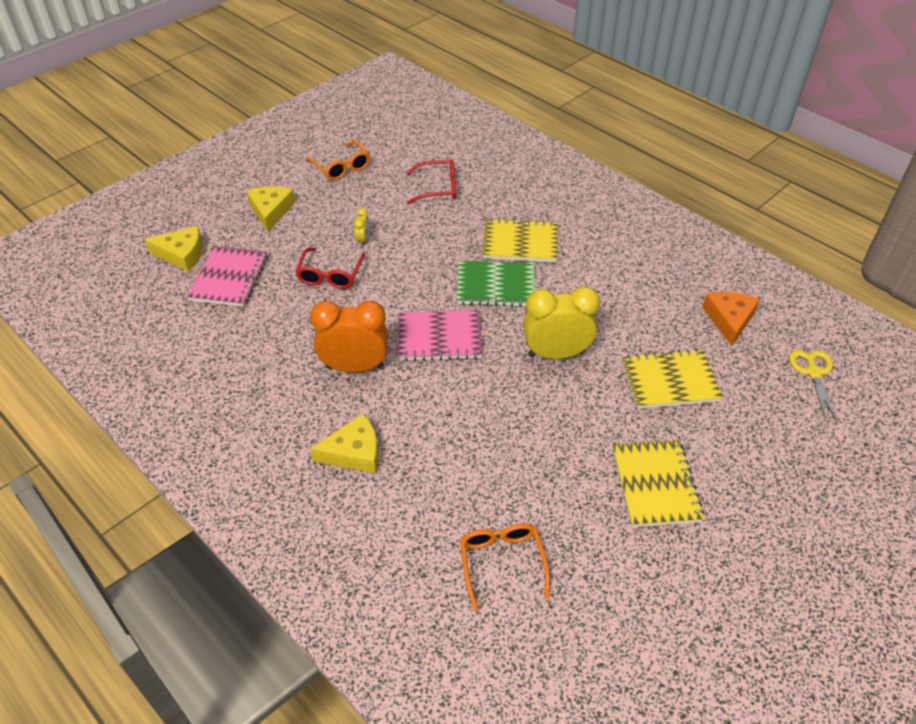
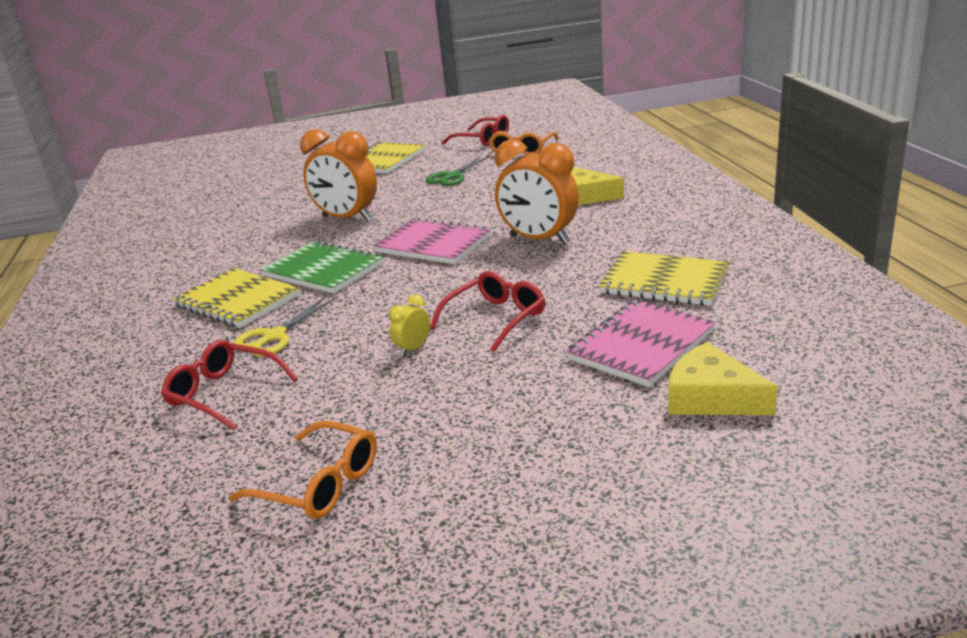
camera: 145 degrees left, 20 degrees down
yellow cheese [246,186,295,231] -> none
orange glasses [306,141,370,180] -> orange glasses turned 120 degrees clockwise [229,421,377,519]
yellow clock [523,286,600,359] -> orange clock [300,129,377,222]
yellow notebook [622,349,723,409] -> yellow notebook moved to [599,251,730,306]
orange cheese [702,292,760,346] -> none
yellow scissors [789,350,837,421] -> yellow scissors moved to [233,297,335,356]
none -> green scissors [425,157,488,186]
none -> red glasses [442,115,509,146]

